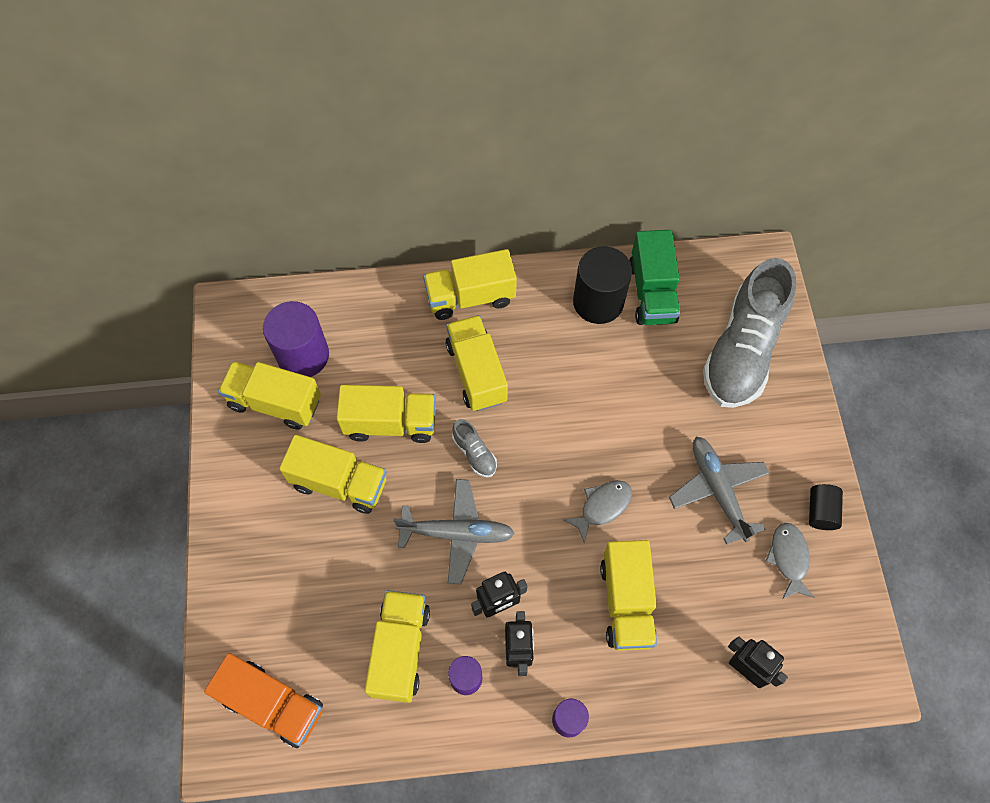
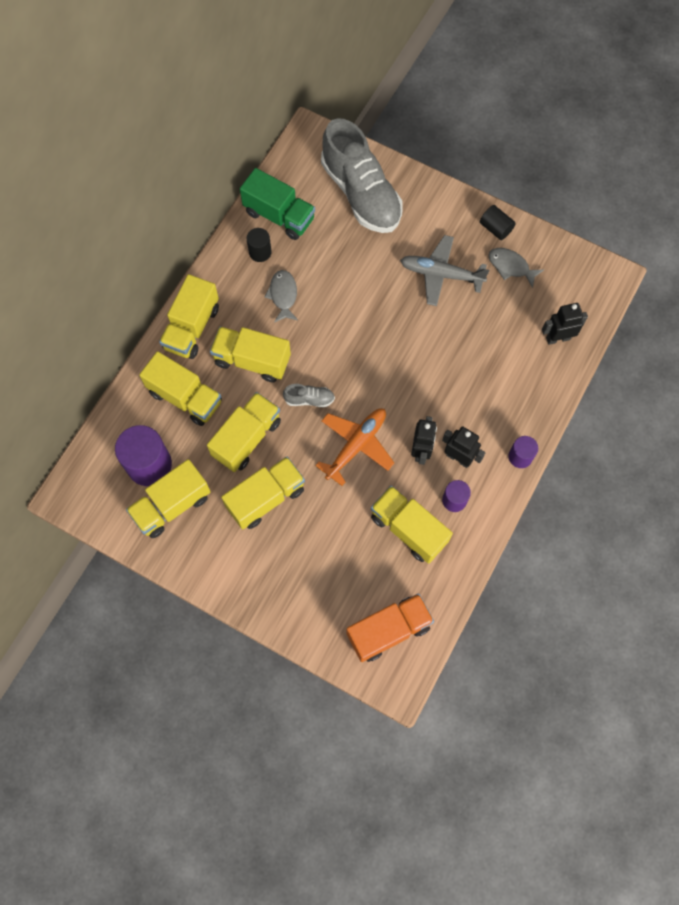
camera: 55 degrees left, 5 degrees up
grey plane [393,479,515,584] -> orange plane [315,408,394,486]
grey fish [563,480,632,543] -> grey fish moved to [265,270,298,322]
black cylinder [573,247,632,324] -> black cylinder [247,228,272,262], size x0.54
yellow truck [600,540,657,651] -> yellow truck moved to [139,351,222,426]

